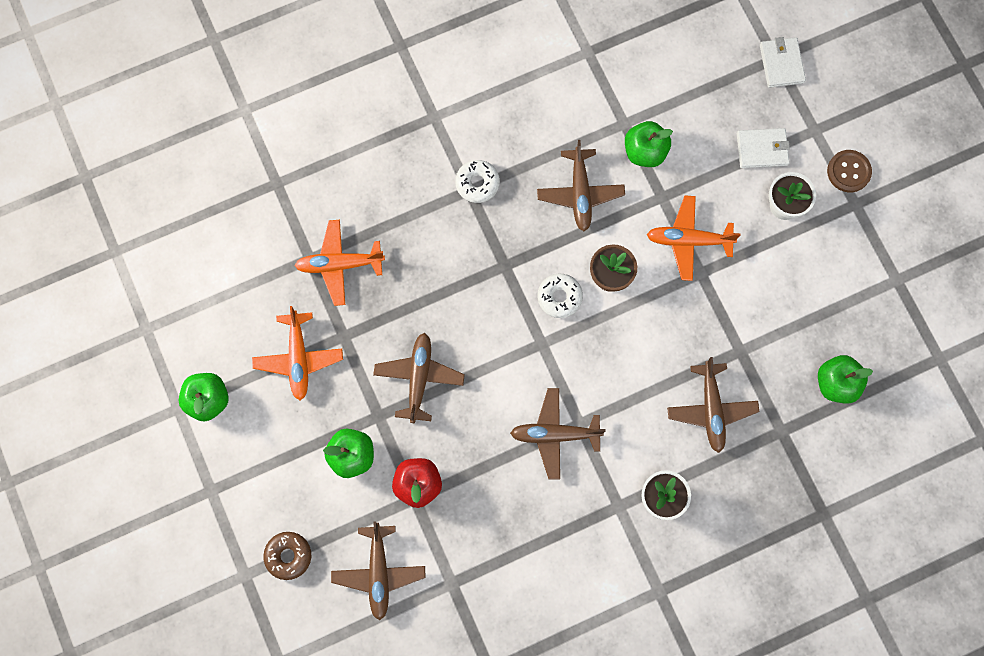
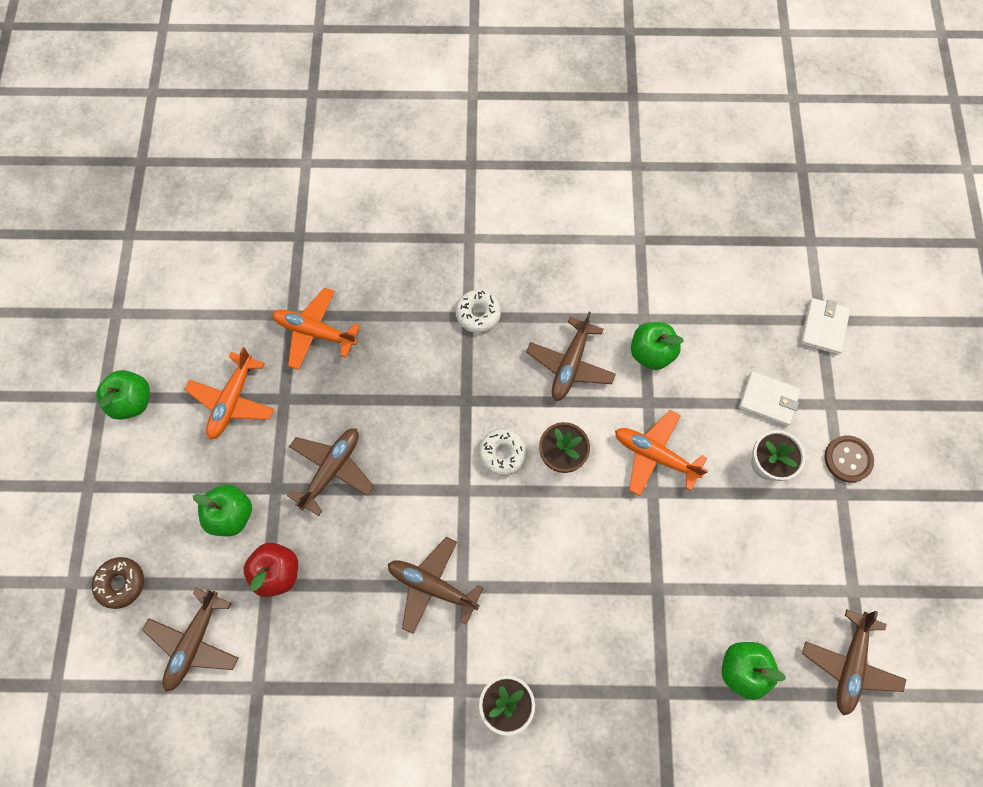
camera: 25 degrees right, 5 degrees down
brown plane [667,357,759,453] -> brown plane moved to [802,609,906,716]

